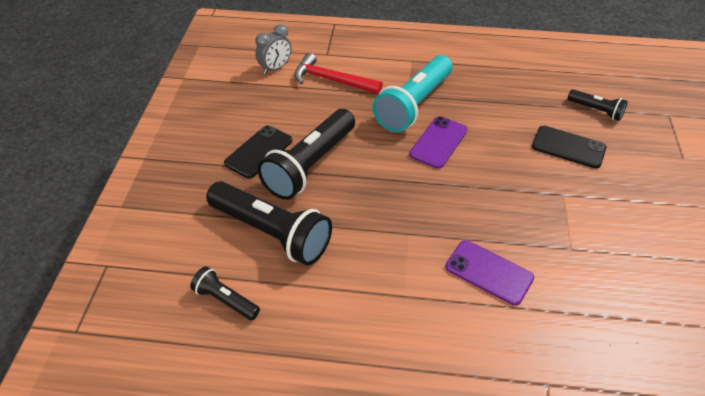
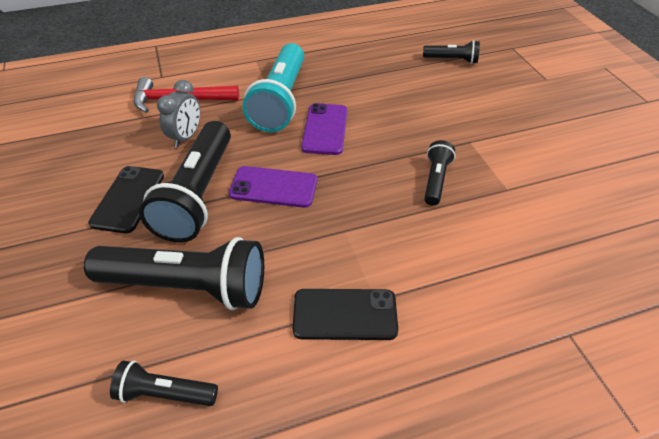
camera: 25 degrees left, 0 degrees up
grey clock [255,24,291,74] -> grey clock moved to [157,80,200,148]
purple phone [445,240,534,306] -> purple phone moved to [229,166,317,208]
black phone [532,126,606,168] -> black phone moved to [293,289,398,340]
none -> black flashlight [424,140,455,206]

